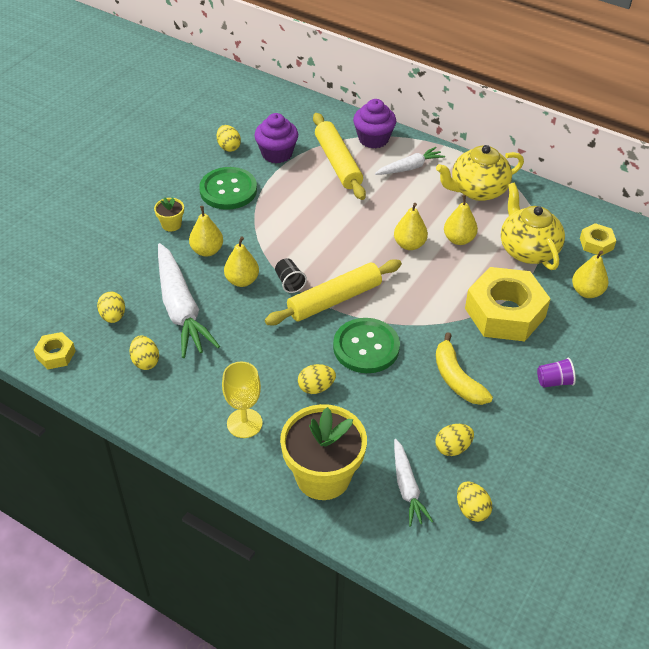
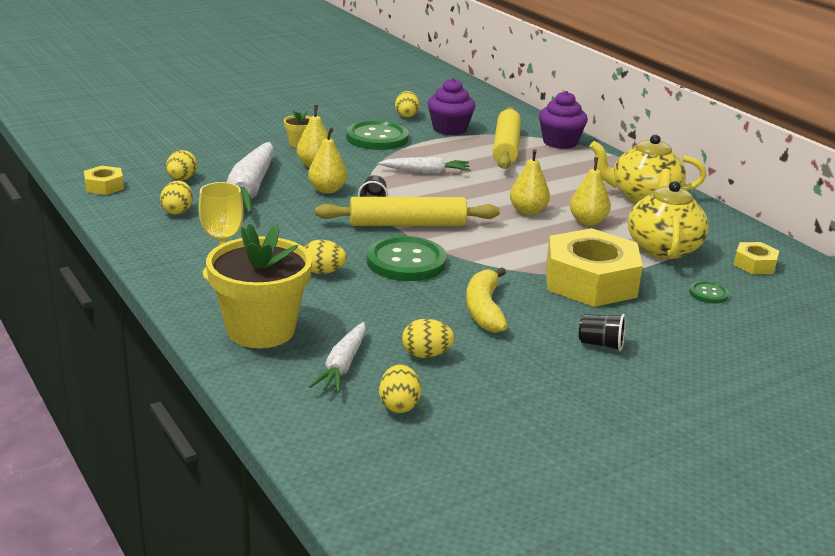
camera: 25 degrees right, 20 degrees down
white carrot [375,147,445,175] -> white carrot moved to [379,157,471,174]
purple cup [537,358,576,388] -> black cup [579,314,626,351]
yellow pear [572,250,609,298] -> green button [689,281,729,304]

